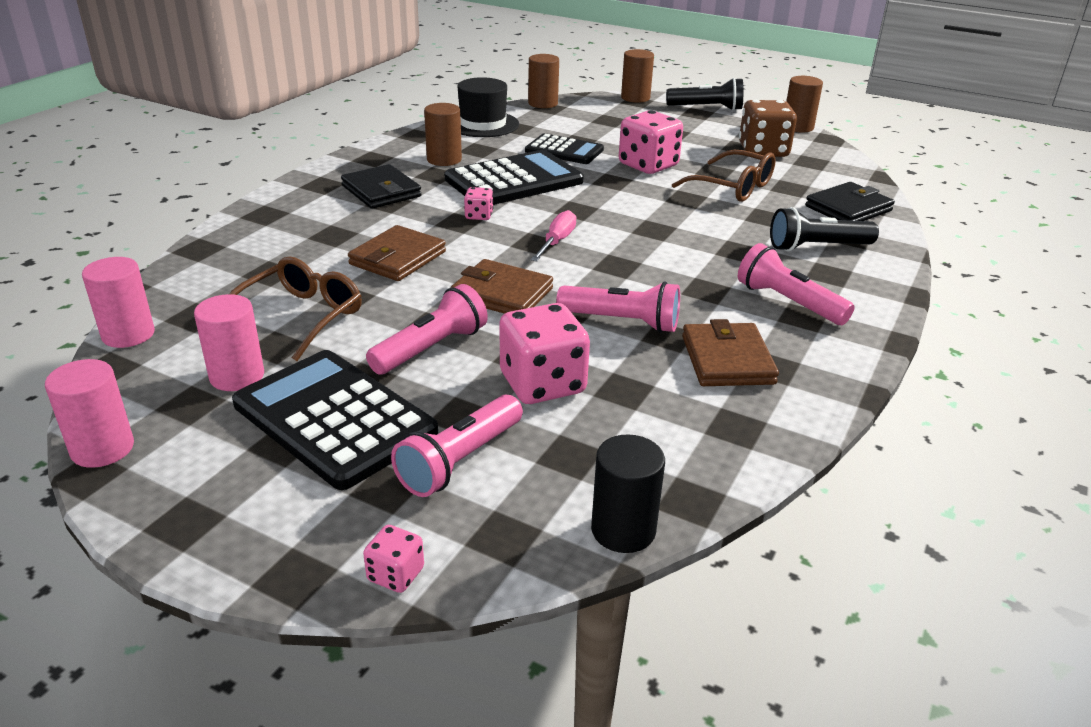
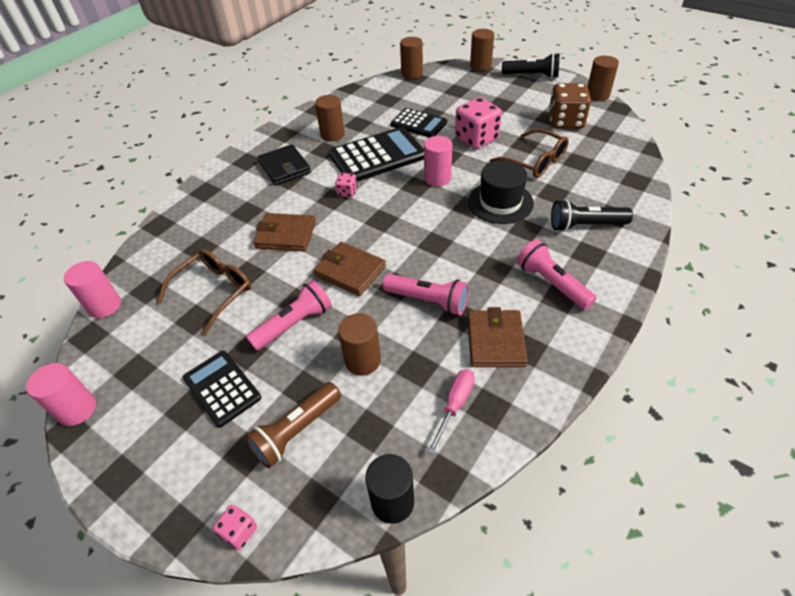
camera: 10 degrees right, 15 degrees up
pink cylinder [194,294,264,391] -> pink cylinder moved to [424,136,452,187]
black calculator [232,350,438,490] -> black calculator [182,351,261,428], size x0.62
brown wallet [348,225,446,281] -> brown wallet turned 60 degrees clockwise [253,213,316,251]
pink flashlight [391,395,523,497] -> brown flashlight [244,382,341,468]
black hat [457,77,519,137] -> black hat moved to [468,160,534,224]
pink dice [500,303,590,404] -> brown cylinder [338,313,381,375]
pink screwdriver [531,210,576,261] -> pink screwdriver moved to [427,369,475,454]
black wallet [805,182,895,221] -> none

